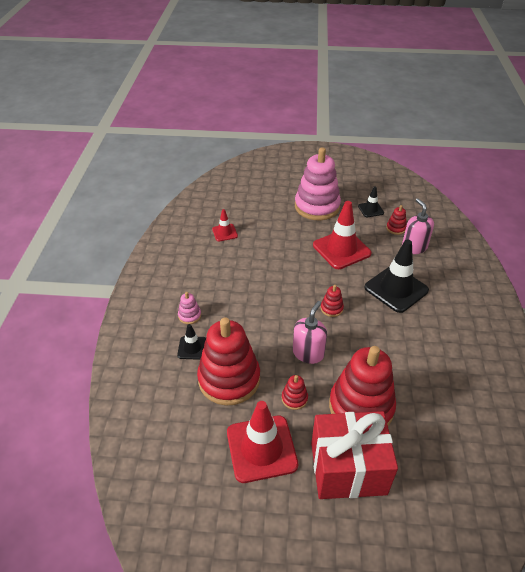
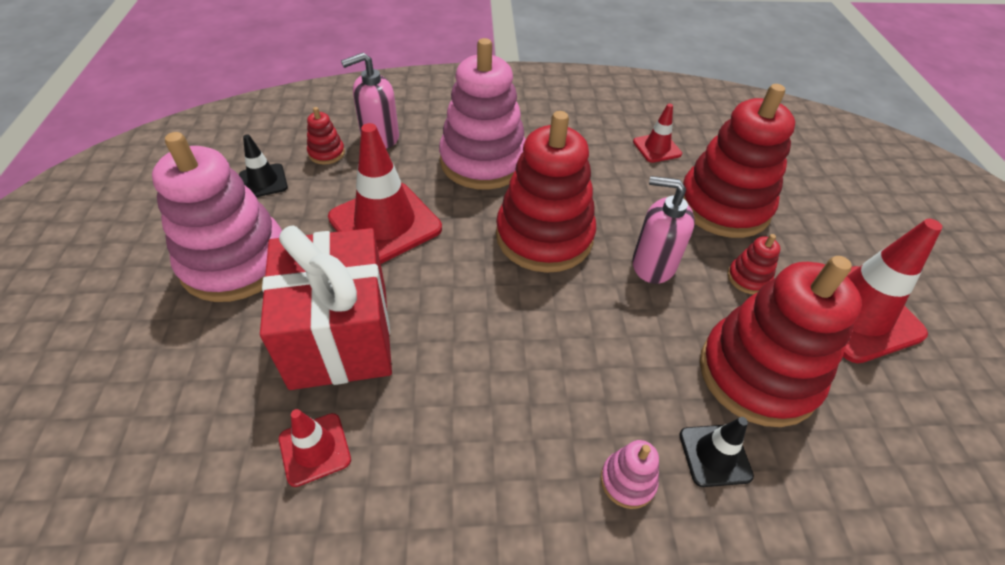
camera: 100 degrees left, 5 degrees up
red gift [311,411,398,499] -> red gift moved to [260,225,392,390]
red stacking toy [321,285,344,317] -> red stacking toy [496,111,596,273], size x2.42
black traffic cone [364,239,429,313] -> pink stacking toy [439,38,526,190]
none -> red traffic cone [633,103,682,163]

